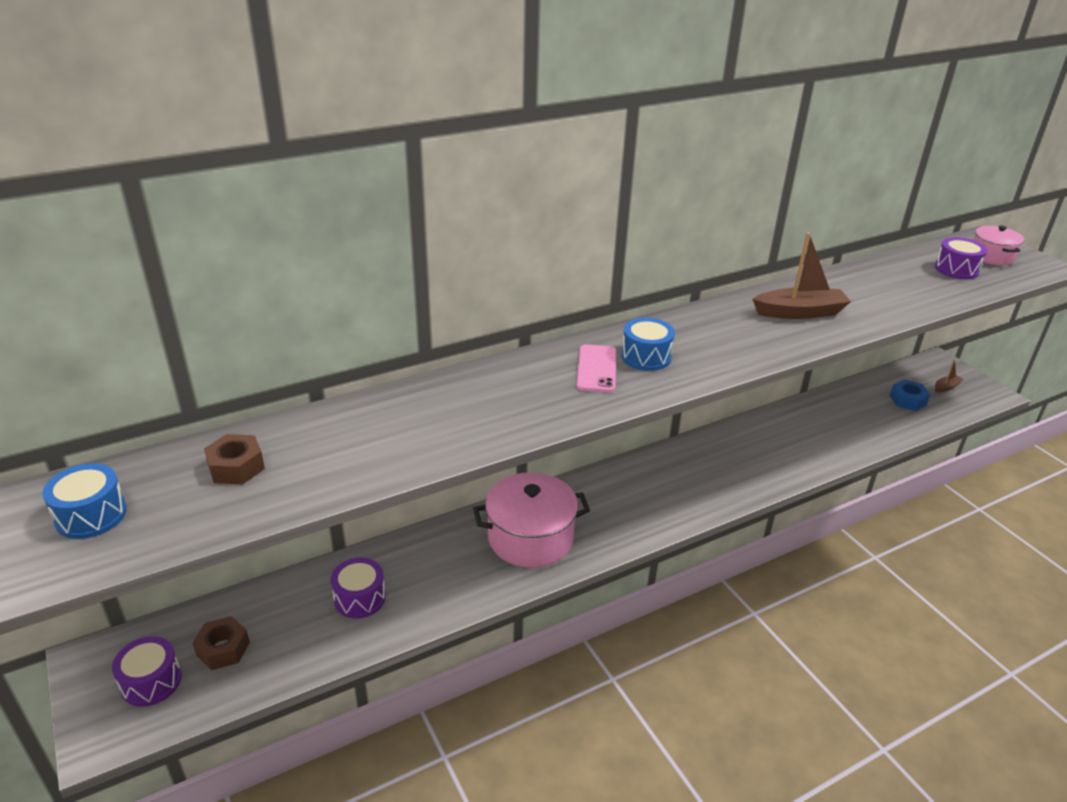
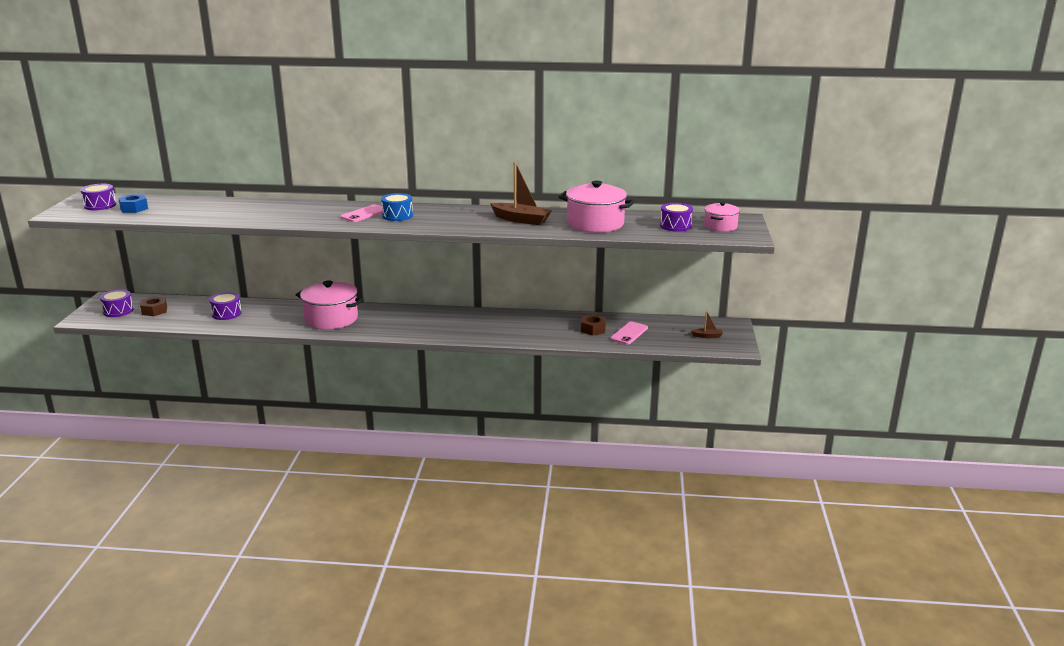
camera: 35 degrees right, 10 degrees down
blue drum [42,463,127,539] -> purple drum [81,184,116,210]
brown nut [204,434,265,485] -> brown nut moved to [581,314,606,336]
blue nut [890,380,930,411] -> blue nut moved to [118,194,148,213]
none -> pink pot [558,181,635,233]
none -> pink phone [610,321,648,345]

